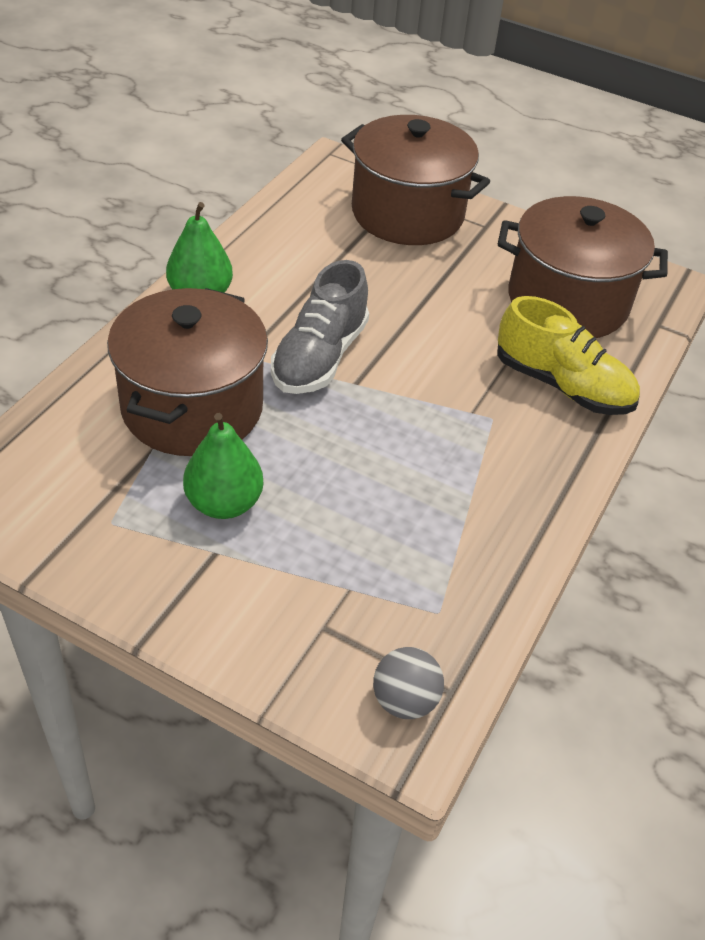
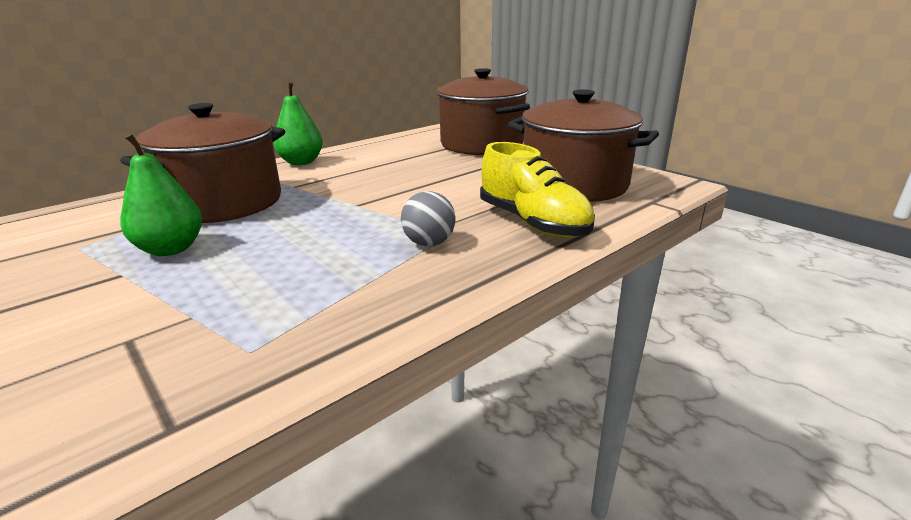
camera: 25 degrees right, 20 degrees down
grey shoe [271,260,369,394] -> none
grey ball [373,647,444,719] -> grey ball moved to [401,191,455,246]

